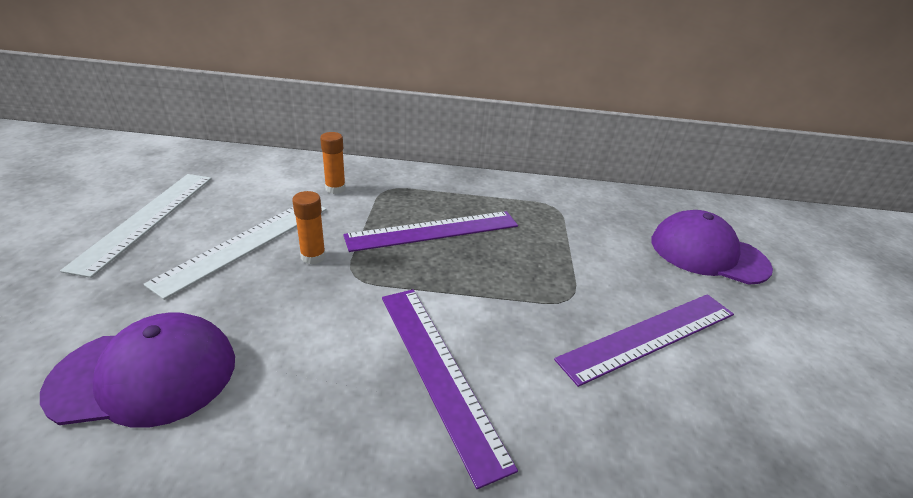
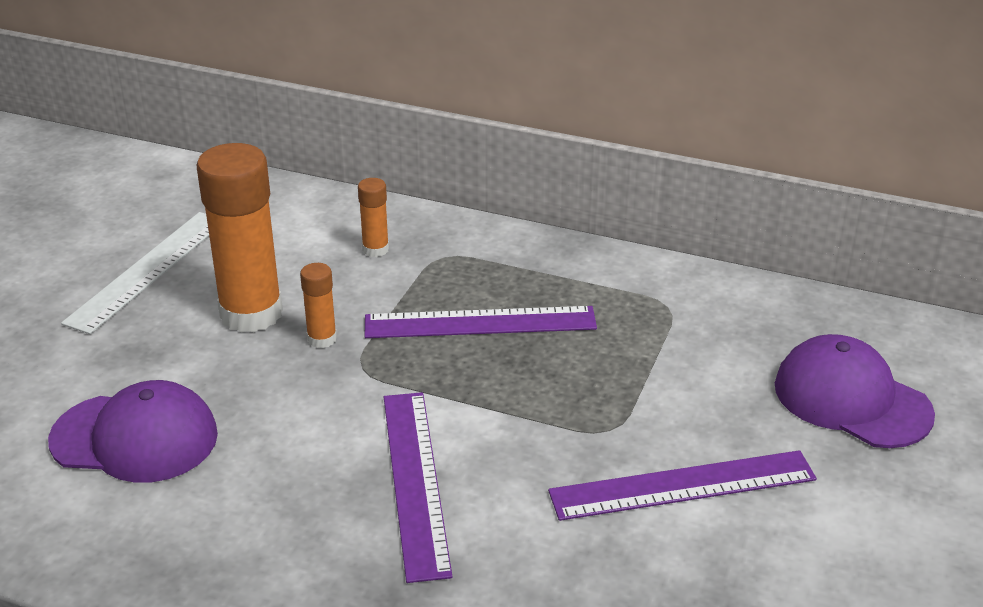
camera: 20 degrees right, 0 degrees up
white ruler [144,206,327,300] -> orange glue stick [197,143,283,333]

